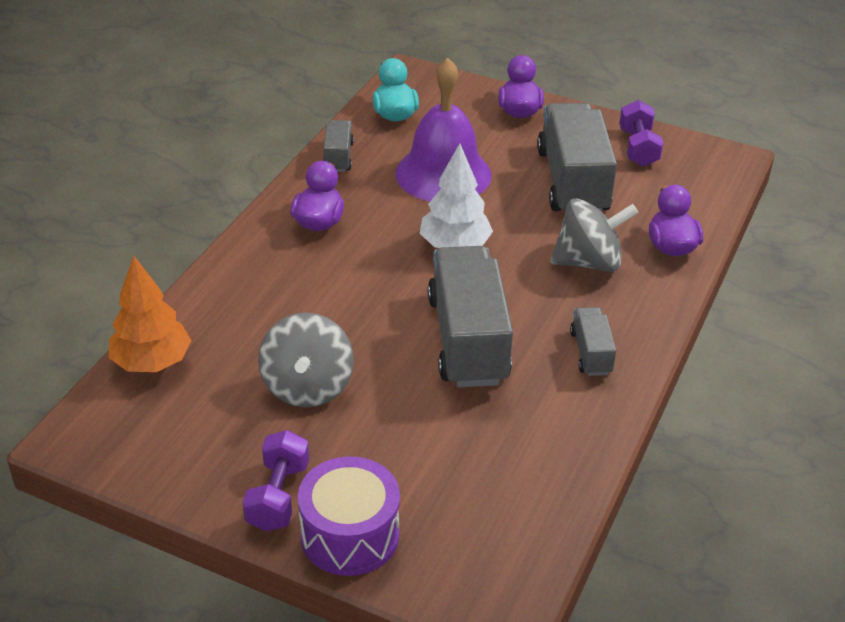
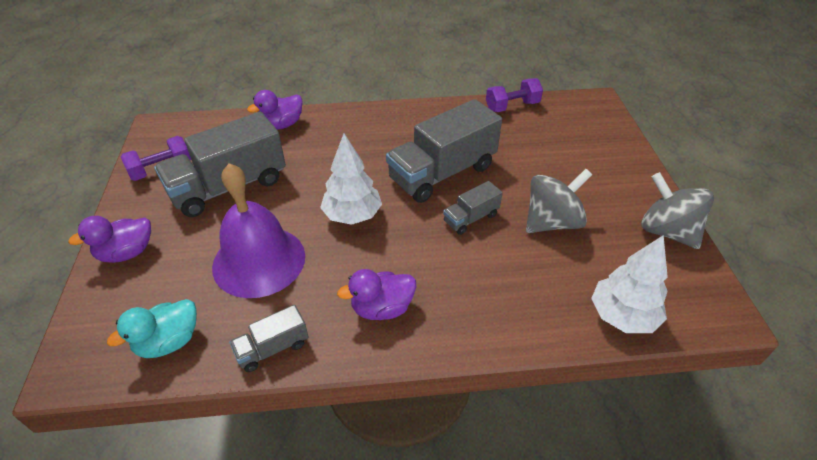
camera: 120 degrees left, 5 degrees up
orange tree [109,256,191,372] -> white tree [591,235,668,333]
purple dumbbell [243,430,309,531] -> purple dumbbell moved to [486,78,543,112]
purple drum [298,456,400,576] -> none
grey spinning top [550,199,638,272] -> grey spinning top moved to [641,172,714,249]
grey truck [570,307,616,376] -> grey truck moved to [443,181,503,235]

